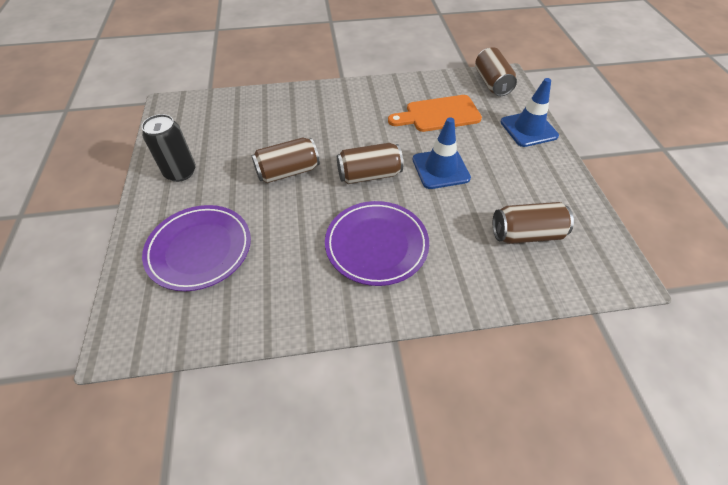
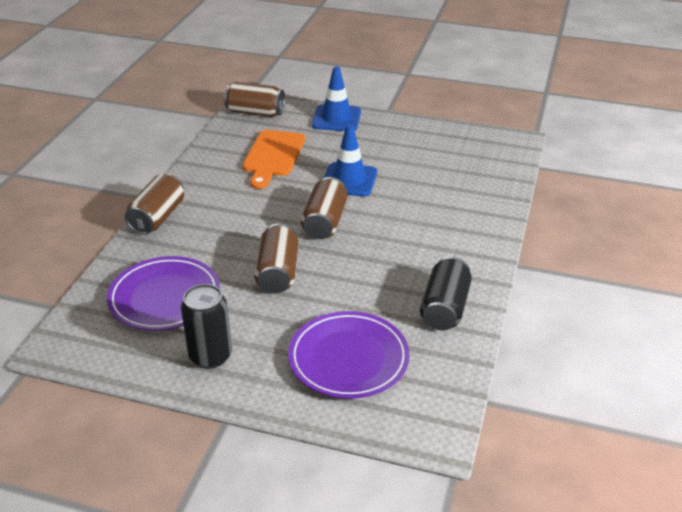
camera: 65 degrees left, 15 degrees down
purple plate [325,201,429,286] -> purple plate moved to [107,256,220,331]
brown can [493,202,574,244] -> brown can moved to [125,174,184,235]
none -> black can [420,257,472,330]

